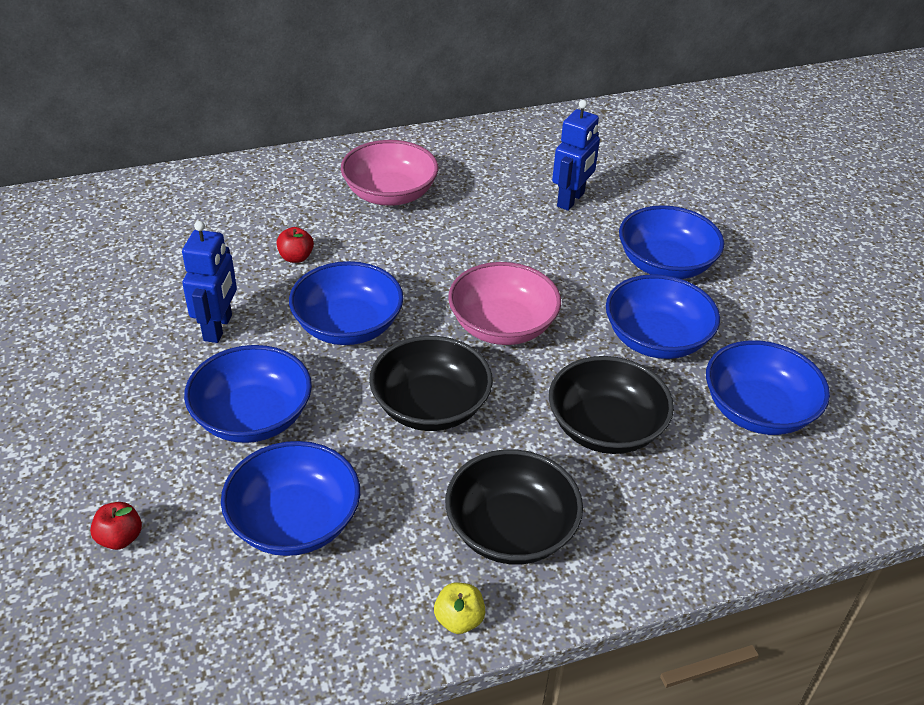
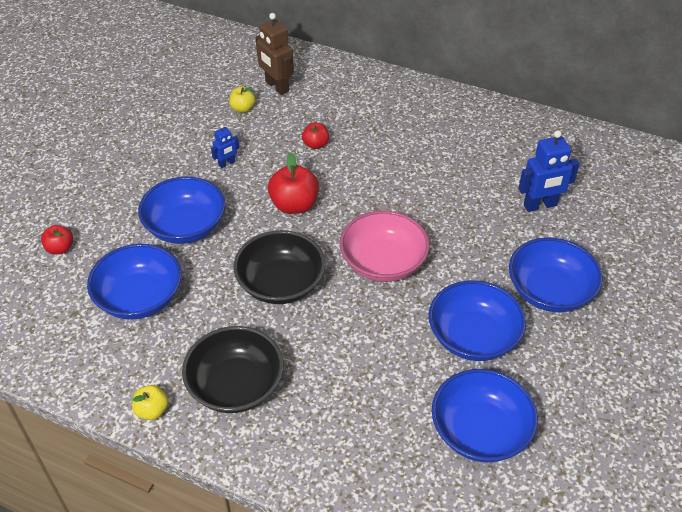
camera: 45 degrees right, 5 degrees up
blue robot [182,221,237,343] -> blue robot [211,125,239,168], size x0.54
blue bowl [289,261,404,345] -> red apple [268,153,319,214]
pink bowl [341,140,438,206] -> none
black bowl [549,356,674,454] -> none
none -> yellow apple [229,87,256,113]
none -> brown robot [256,13,294,95]

